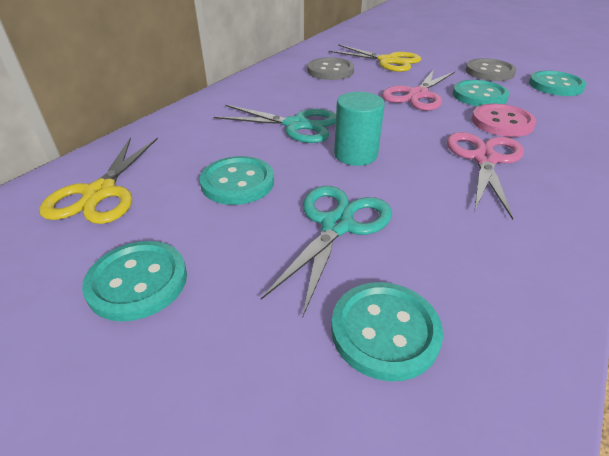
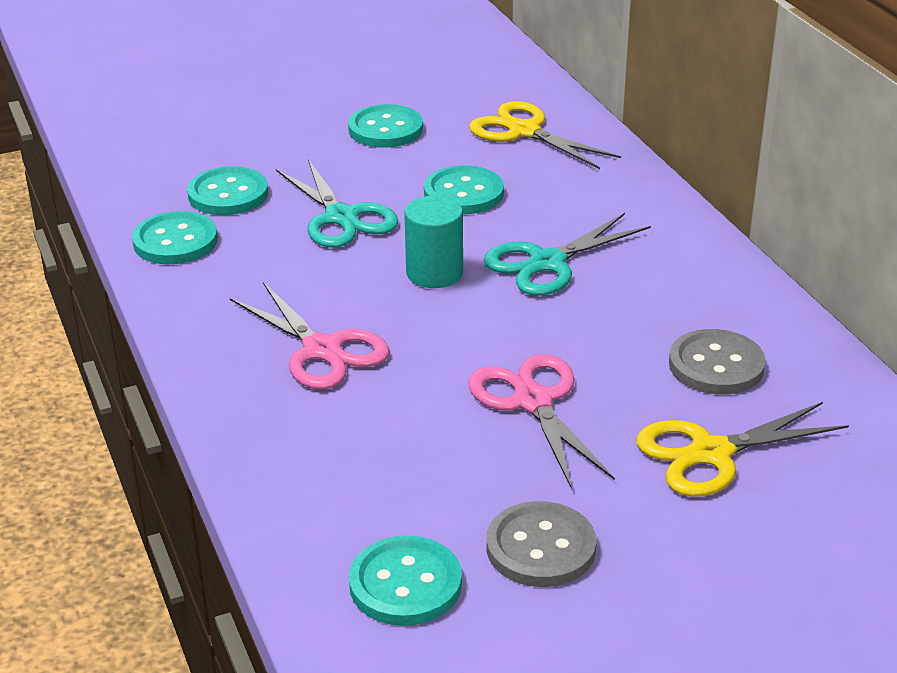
camera: 125 degrees right, 5 degrees down
turquoise button [453,80,509,106] -> turquoise button moved to [132,211,218,264]
pink button [471,103,536,137] -> none

